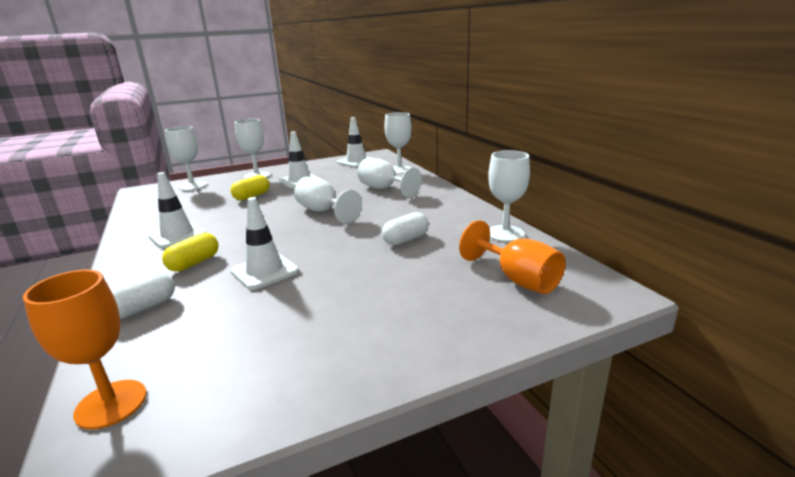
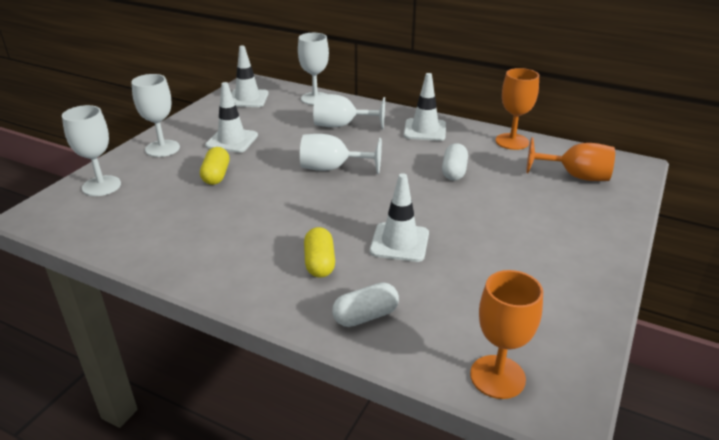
camera: 40 degrees left, 10 degrees up
white capsule [110,272,175,319] -> white capsule turned 60 degrees clockwise [332,282,399,327]
white traffic cone [148,172,206,249] -> white traffic cone moved to [404,73,446,141]
white goblet [488,150,530,242] -> orange goblet [495,68,539,150]

